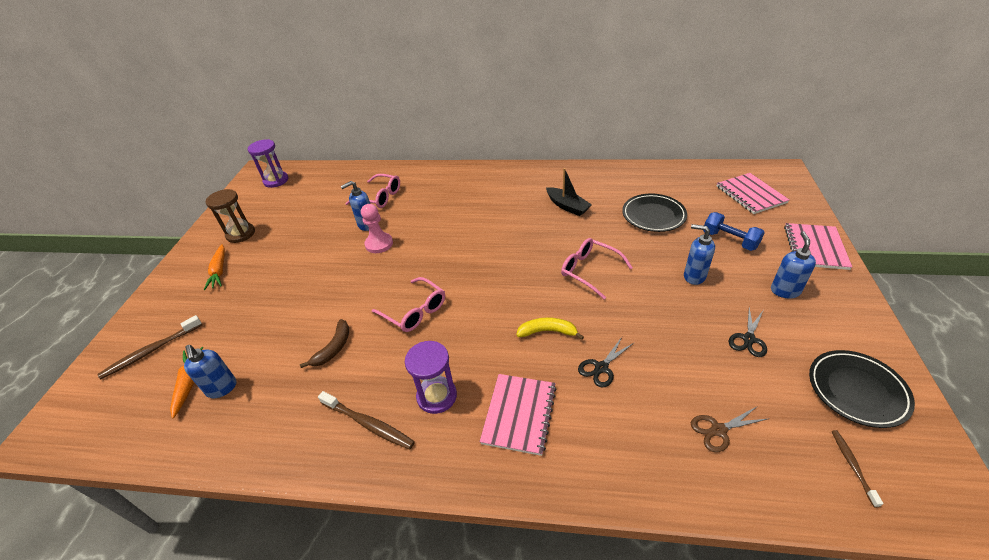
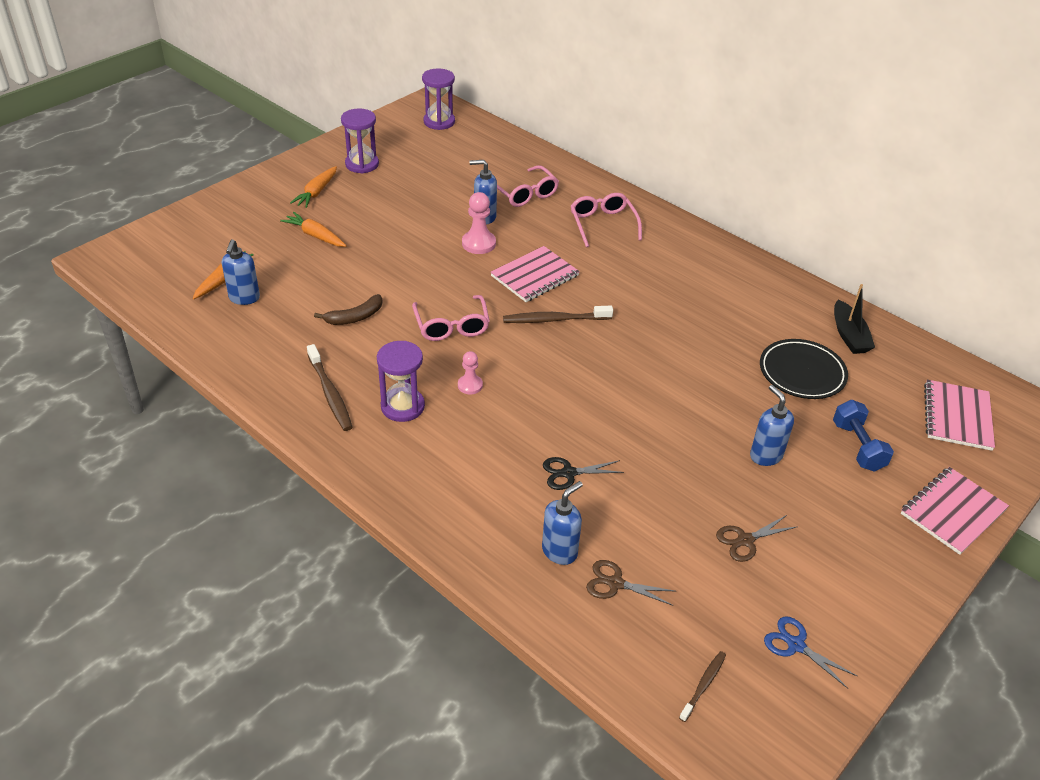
camera: 30 degrees right, 0 degrees up
brown toothbrush [97,315,202,379] -> brown toothbrush moved to [503,306,613,323]
brown hourglass [206,189,255,243] -> purple hourglass [341,109,379,173]
pink notebook [479,374,557,456] -> pink notebook moved to [491,246,580,302]
yellow banana [516,317,584,340] -> none
black boat [546,168,592,216] -> black boat moved to [834,284,875,354]
pink glasses [561,238,633,300] -> pink glasses moved to [570,193,642,247]
black scissors [728,307,767,357] -> brown scissors [716,515,798,562]
blue soap dispenser [771,231,816,298] -> blue soap dispenser moved to [542,481,583,565]
black plate [809,350,915,428] -> blue scissors [764,616,857,689]
none -> orange carrot [280,212,346,247]
none -> pink pawn [458,351,483,394]

